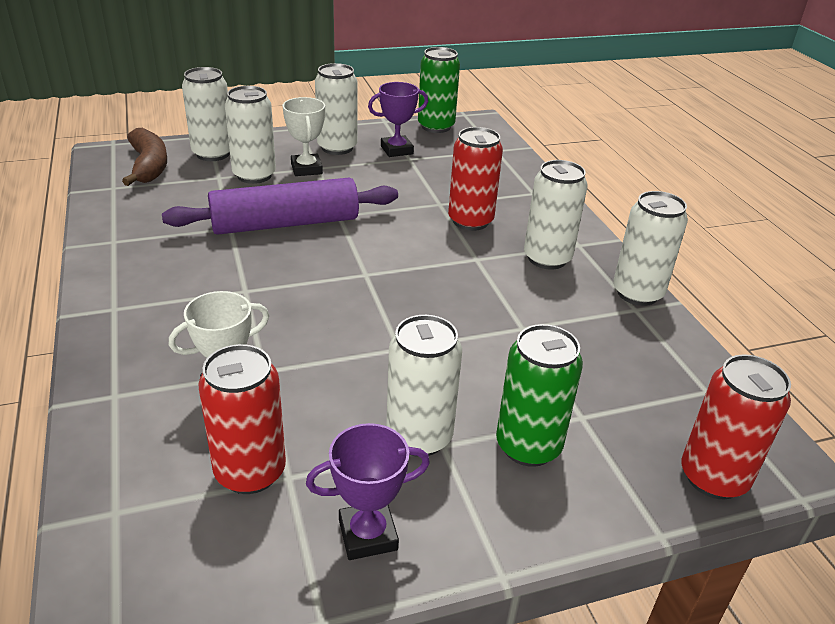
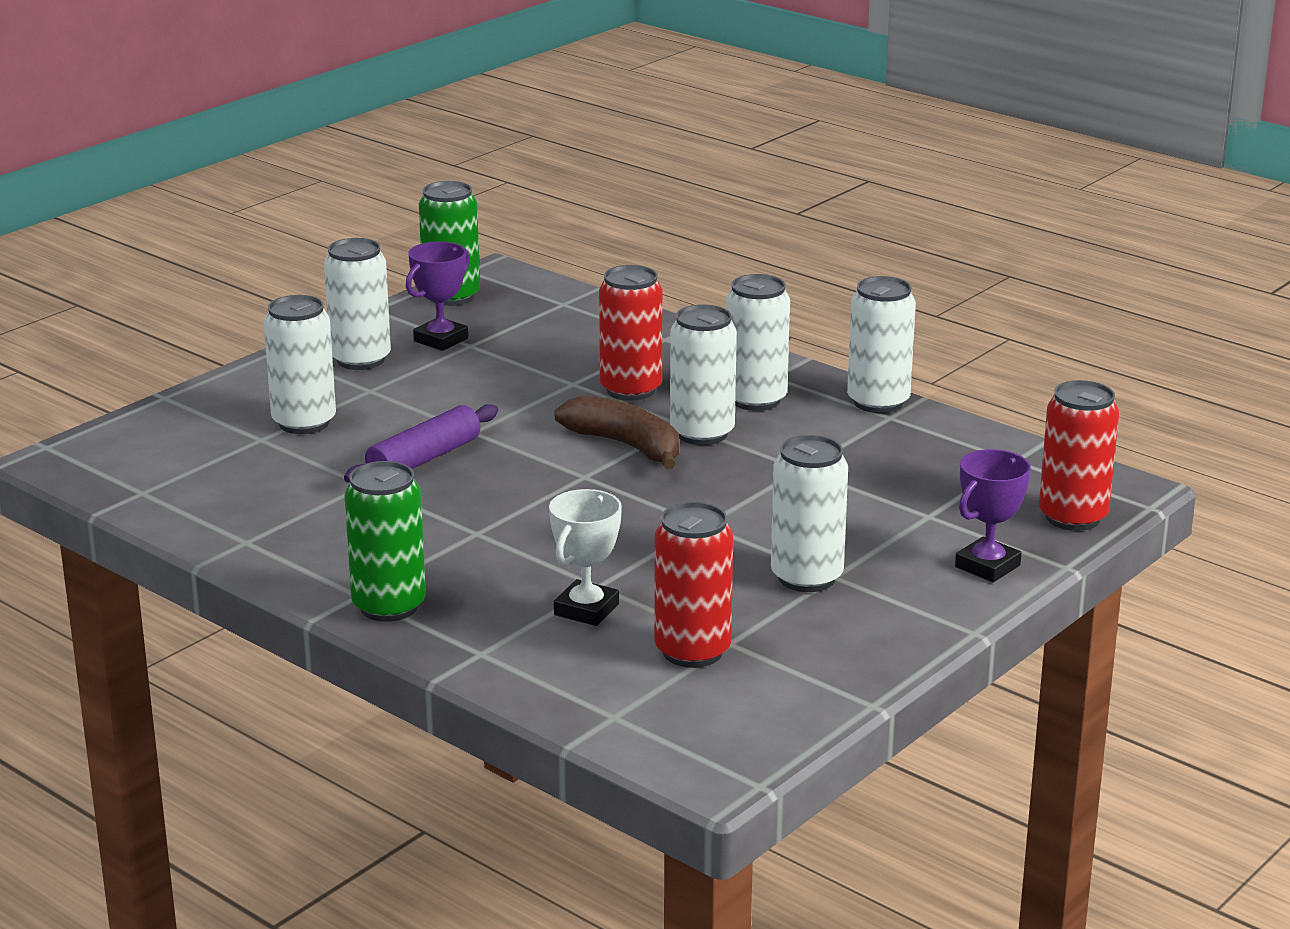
camera: 30 degrees left, 10 degrees down
brown banana [122,128,167,186] -> brown banana moved to [554,396,679,469]
purple rolling pin [162,178,398,235] -> purple rolling pin [344,404,498,483], size x0.64
white can [182,67,230,161] -> white can moved to [670,304,737,445]
white trophy [283,97,325,176] -> none
purple trophy [306,423,430,560] -> purple trophy moved to [955,449,1031,582]
green can [496,324,583,467] -> green can moved to [345,461,426,622]

